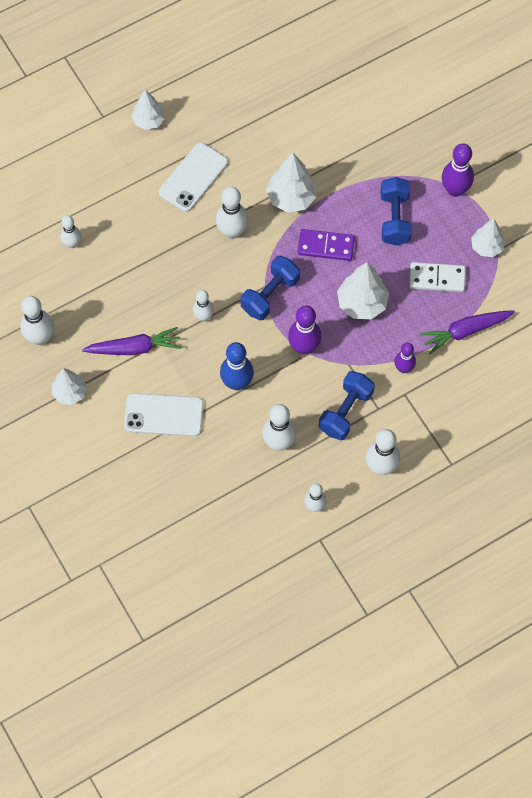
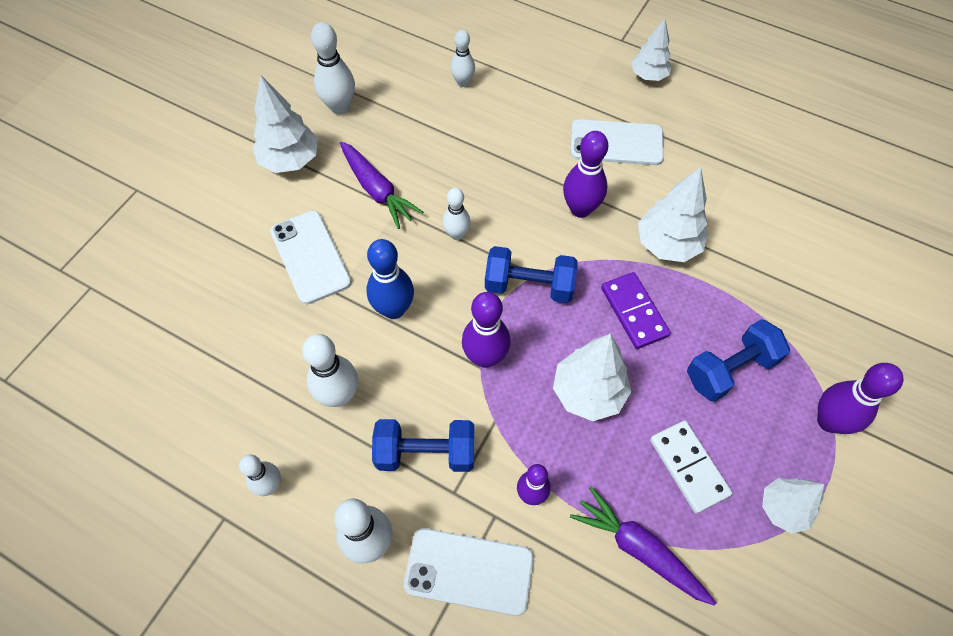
camera: 60 degrees right, 5 degrees down
white tree [52,368,87,405] -> white tree [252,75,318,173], size x1.50
white bowling pin [216,187,248,239] -> purple bowling pin [563,131,608,218]
none -> white phone [404,528,534,616]

